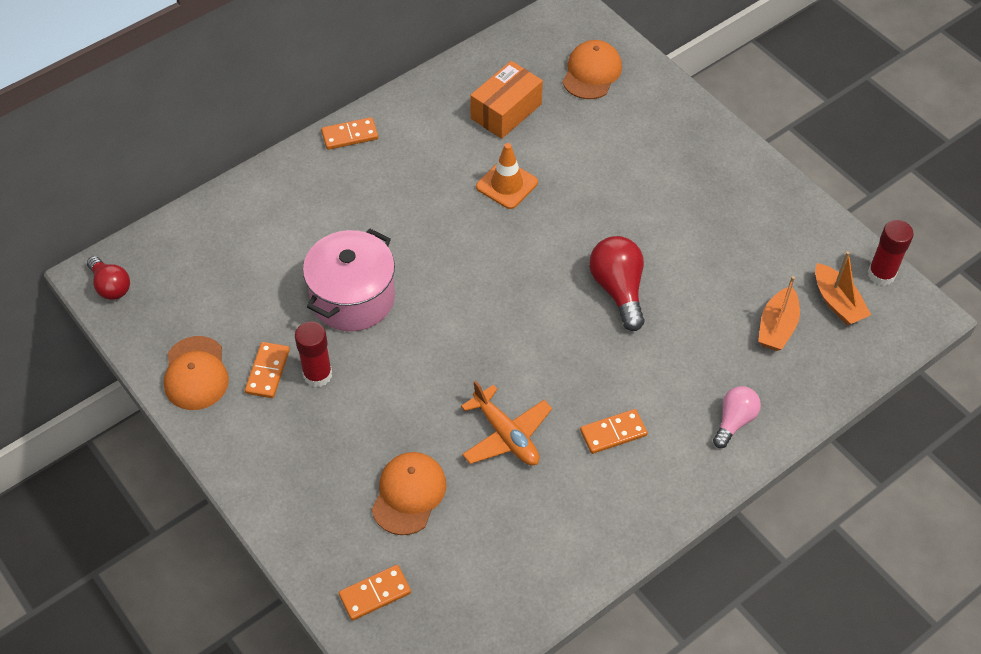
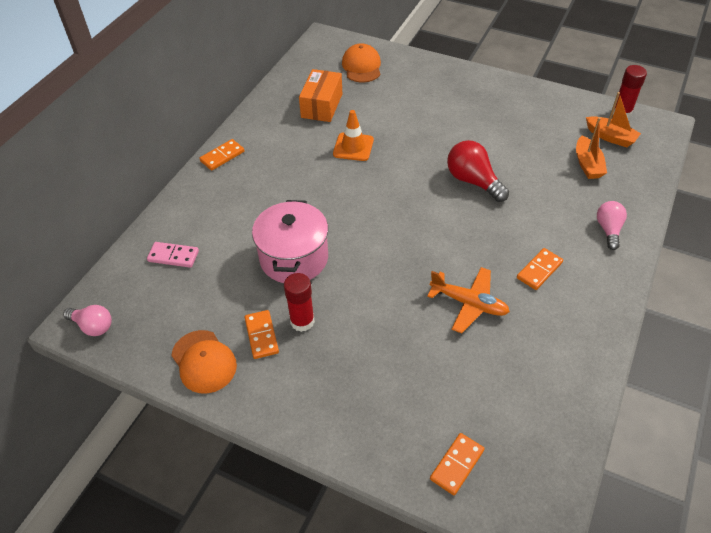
camera: 25 degrees left, 5 degrees down
red light bulb [87,256,130,300] -> pink light bulb [63,305,112,336]
orange cap [372,452,446,535] -> none
none -> pink domino [147,242,199,268]

